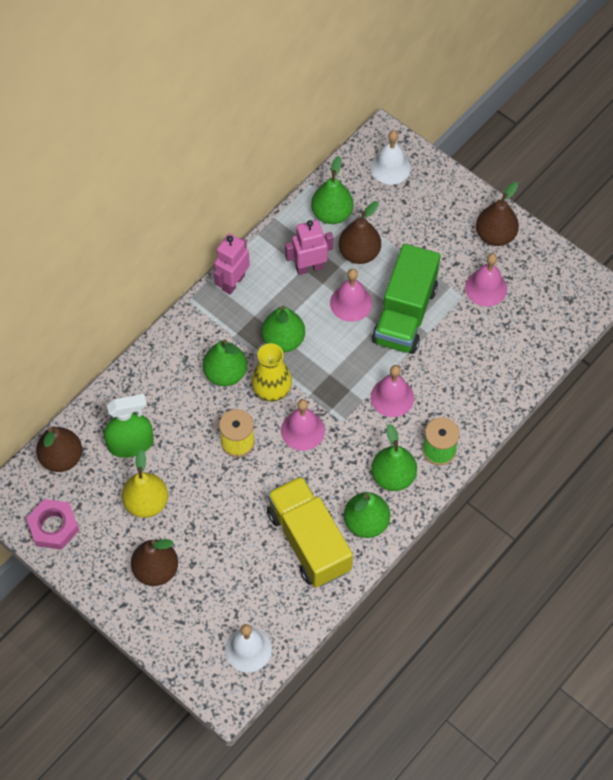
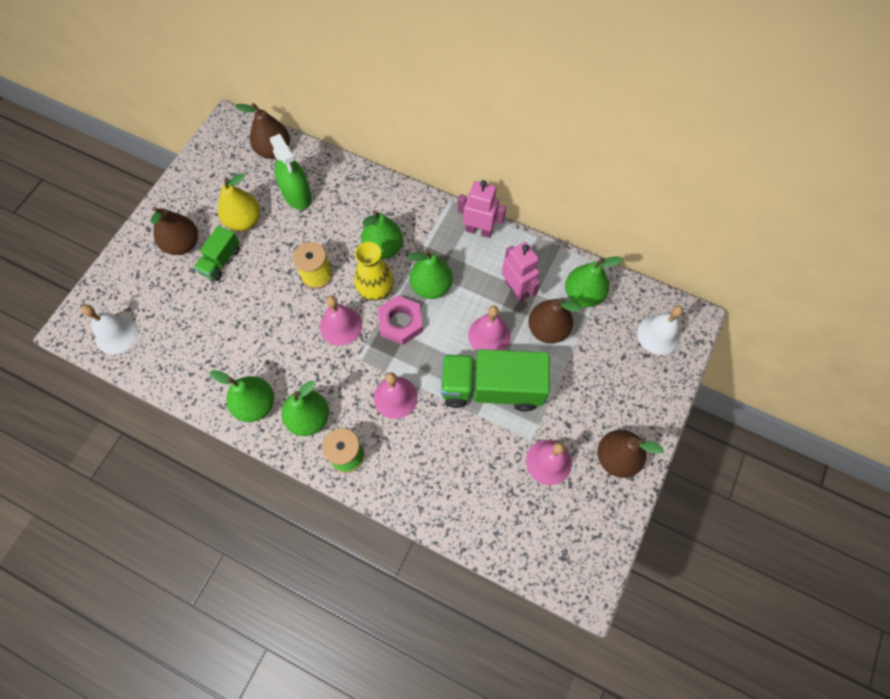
camera: 75 degrees right, 5 degrees up
pink nut [26,499,79,550] -> pink nut moved to [378,295,423,345]
yellow truck [267,476,353,588] -> none
none -> green truck [194,226,240,281]

